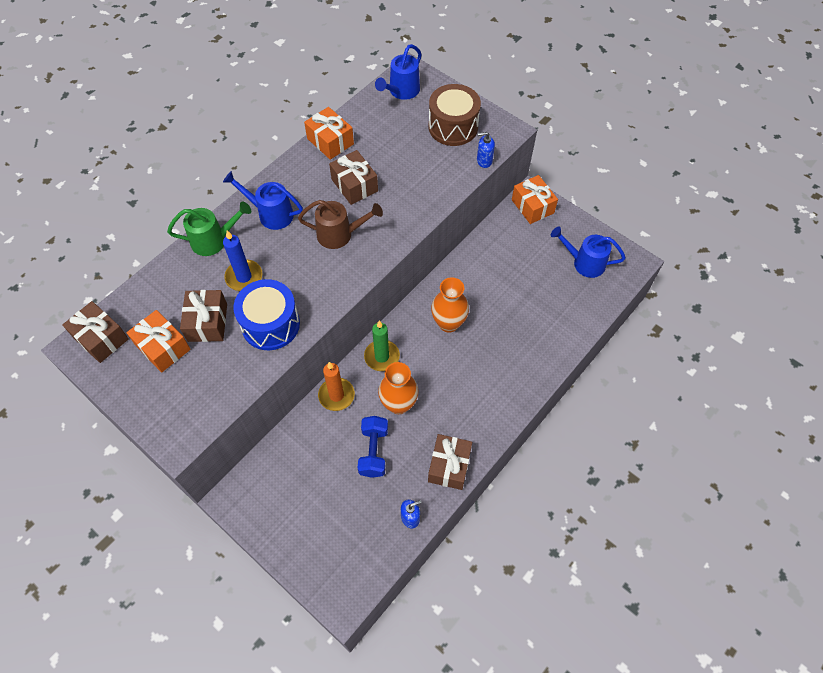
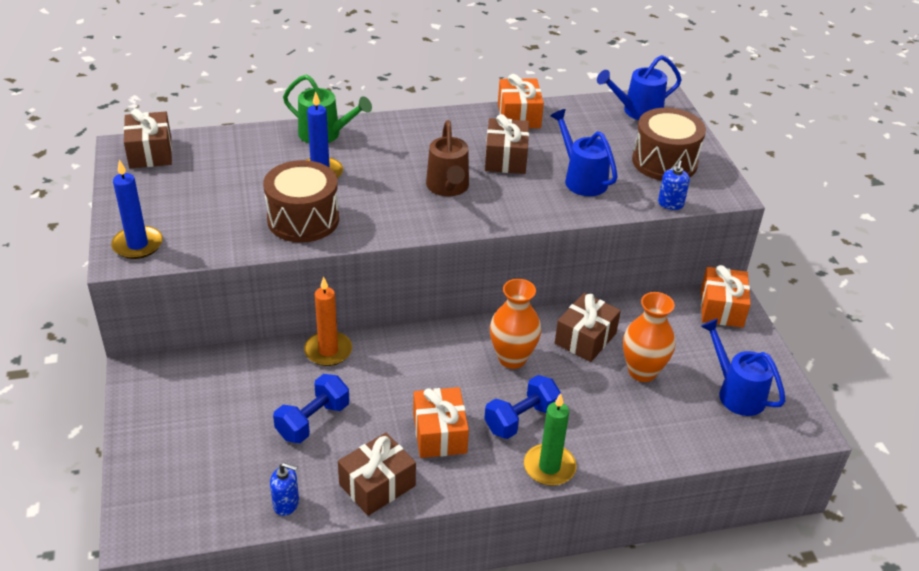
camera: 35 degrees right, 20 degrees down
orange gift [126,310,191,373] -> orange gift moved to [413,387,469,458]
brown gift [180,290,227,342] -> brown gift moved to [555,293,621,362]
blue watering can [223,171,303,230] -> blue watering can moved to [550,109,618,196]
blue drum [233,279,300,350] -> brown drum [263,160,339,243]
brown watering can [298,200,383,249] -> brown watering can turned 45 degrees clockwise [426,120,469,196]
green candle [364,321,400,371] -> green candle moved to [524,393,576,486]
orange vase [378,362,419,414] -> orange vase moved to [623,292,675,382]
blue soap dispenser [477,132,495,168] -> blue soap dispenser turned 105 degrees counterclockwise [658,160,690,210]
none -> blue candle [111,160,163,259]
none -> blue dumbbell [484,375,561,439]

